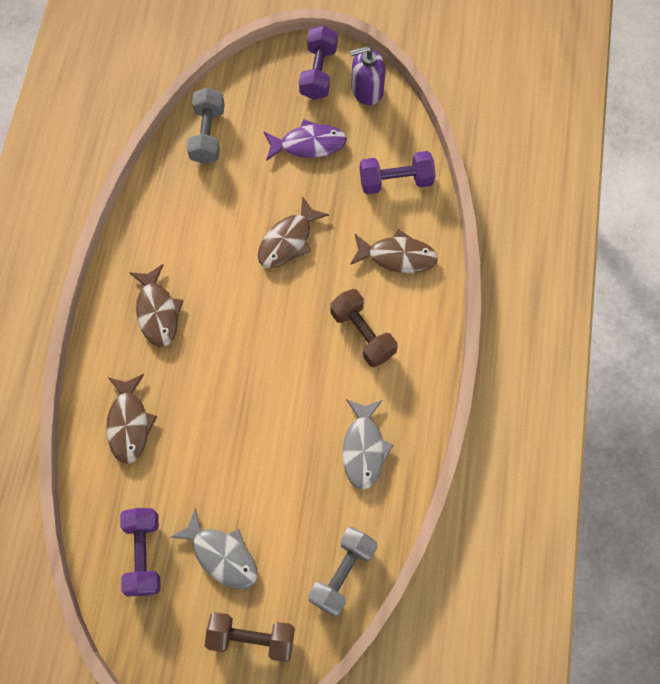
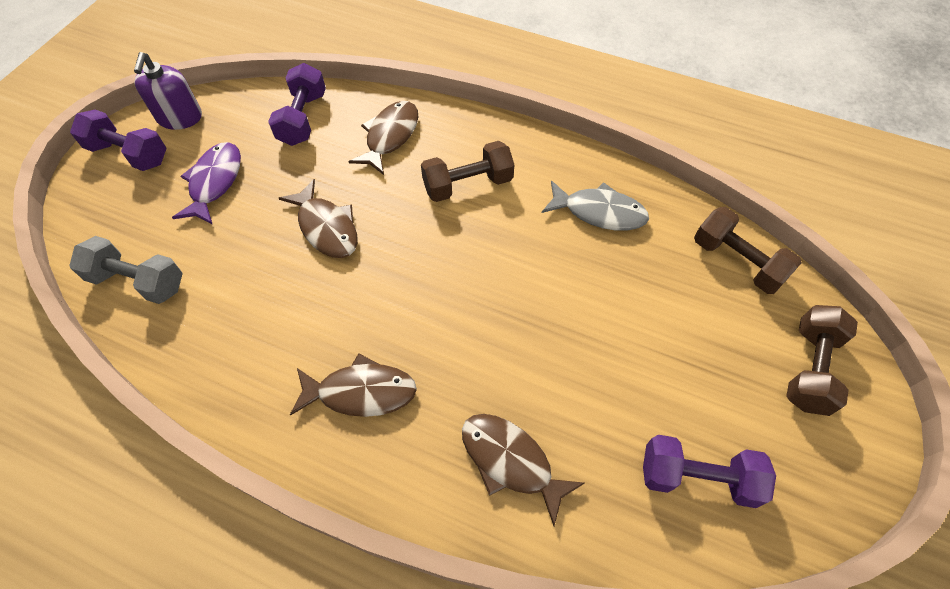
camera: 75 degrees left, 10 degrees down
brown fish [106,374,157,464] -> brown fish turned 150 degrees counterclockwise [462,414,585,526]
grey fish [171,508,257,589] -> none
grey dumbbell [308,527,378,617] -> brown dumbbell [694,207,802,294]

